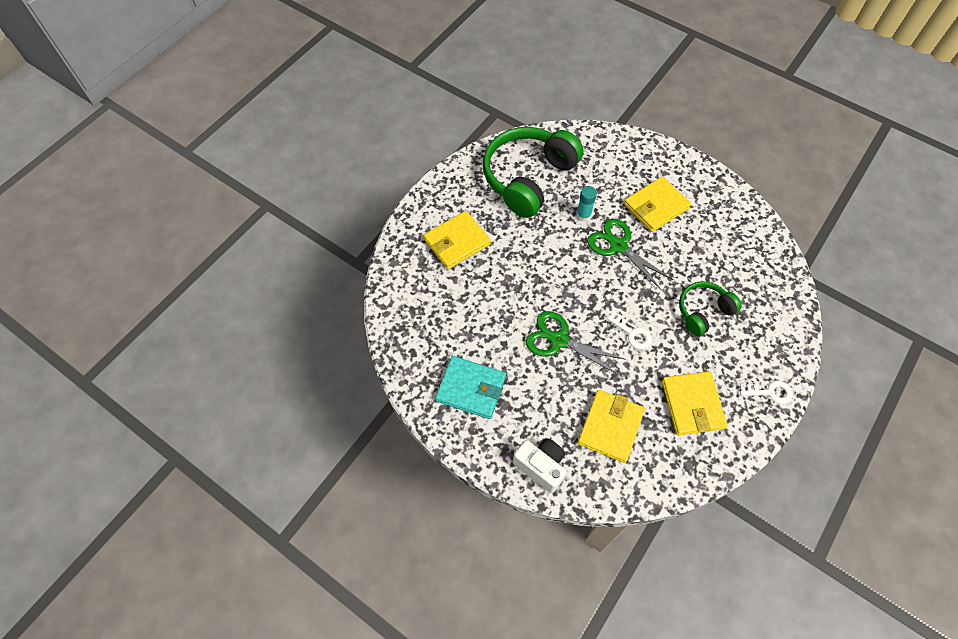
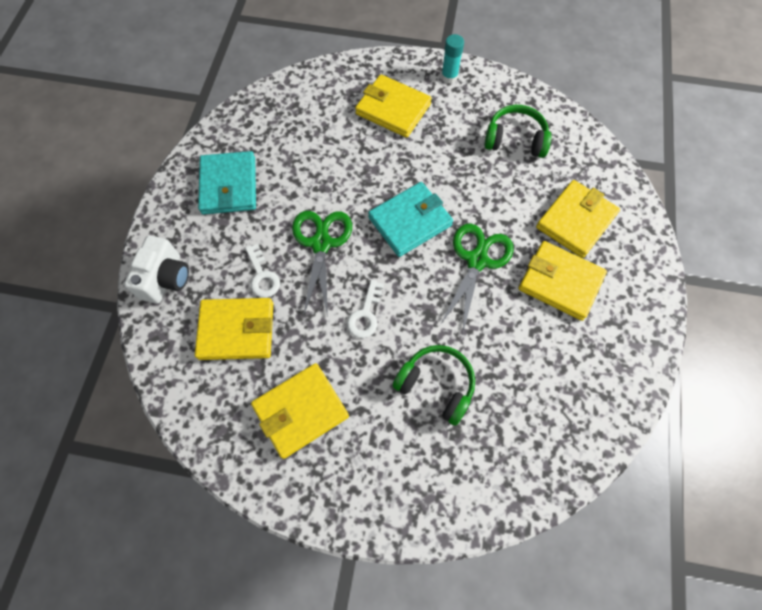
camera: 65 degrees right, 5 degrees up
green headphones [483,127,584,218] -> green headphones [485,105,551,158], size x0.54
turquoise glue stick [576,186,597,222] -> turquoise glue stick moved to [441,34,464,83]
white key [740,380,793,404] -> white key moved to [245,244,280,298]
none -> turquoise wallet [368,182,453,257]
none -> yellow wallet [536,180,620,258]

